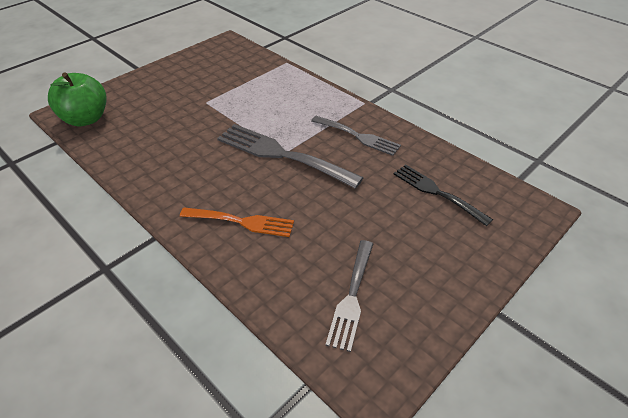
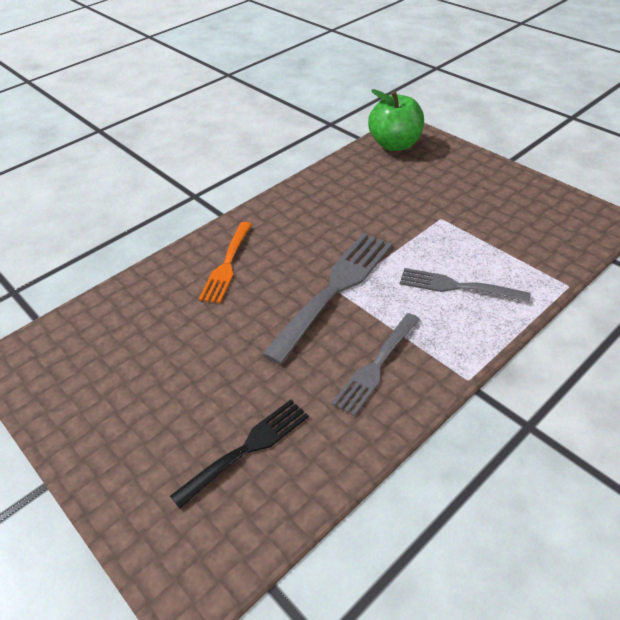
camera: 95 degrees right, 0 degrees up
grey fork [325,240,373,352] -> grey fork moved to [400,268,531,303]

